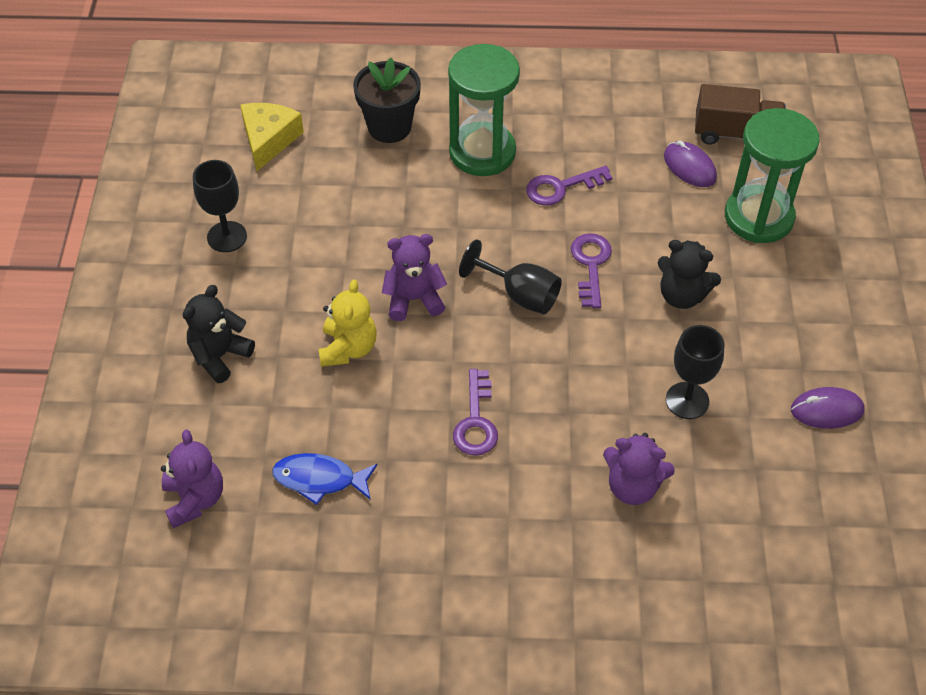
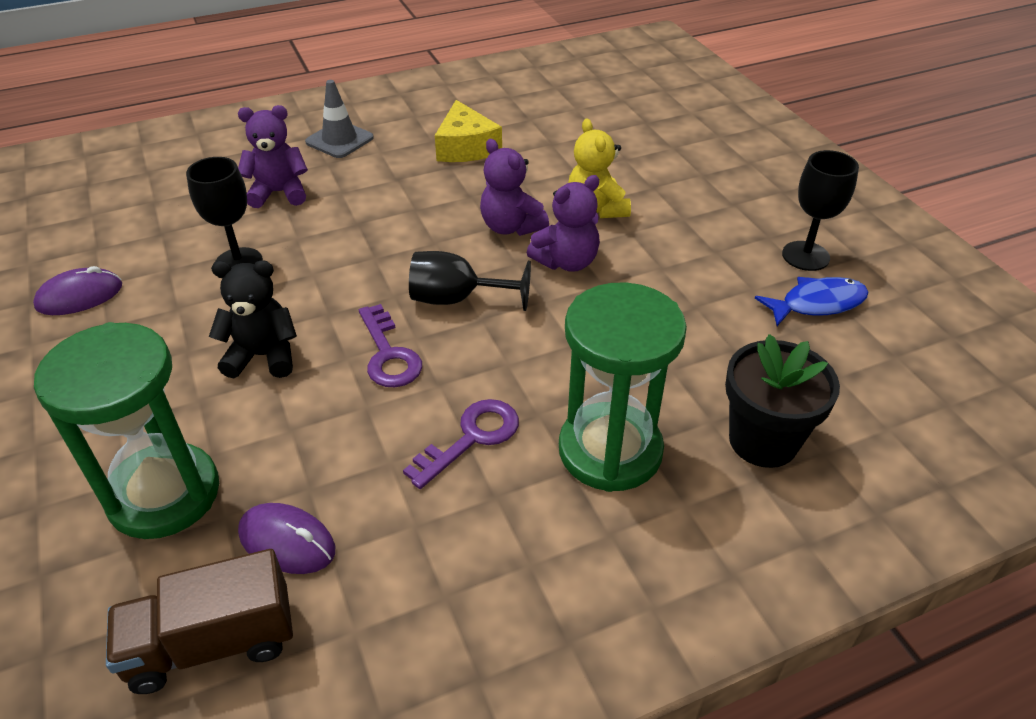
camera: 155 degrees right, 10 degrees down
purple teddy bear [161,429,223,528] -> purple teddy bear moved to [480,139,549,236]
black teddy bear [183,285,255,383] -> none
yellow cheese [240,103,304,171] -> yellow cheese moved to [435,100,502,162]
blue fish [272,453,377,505] -> blue fish moved to [755,277,869,326]
purple key [453,369,498,456] -> none
none -> grey traffic cone [305,80,374,158]

